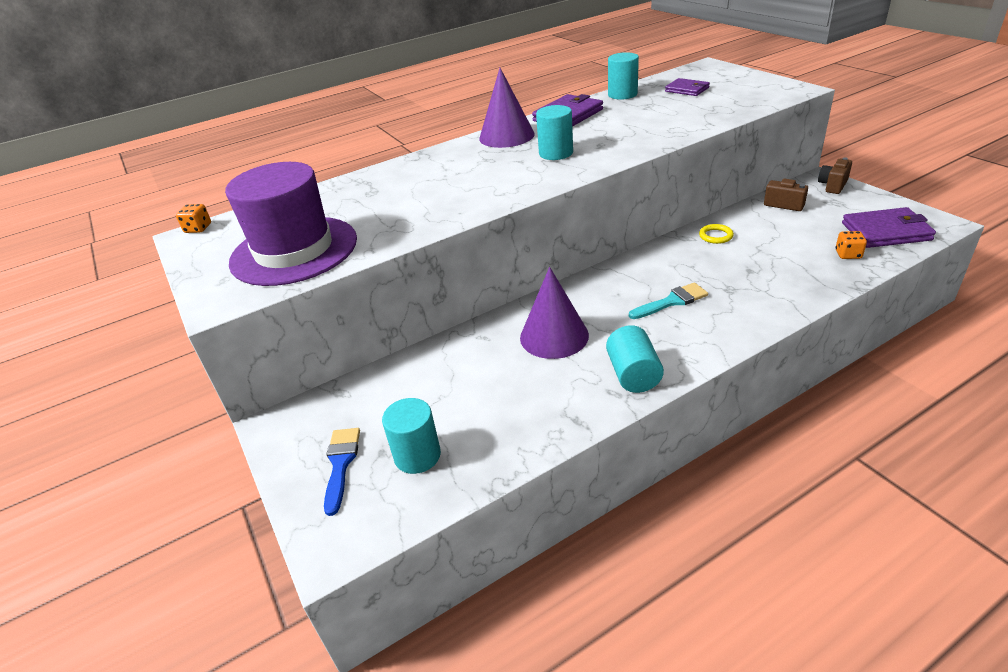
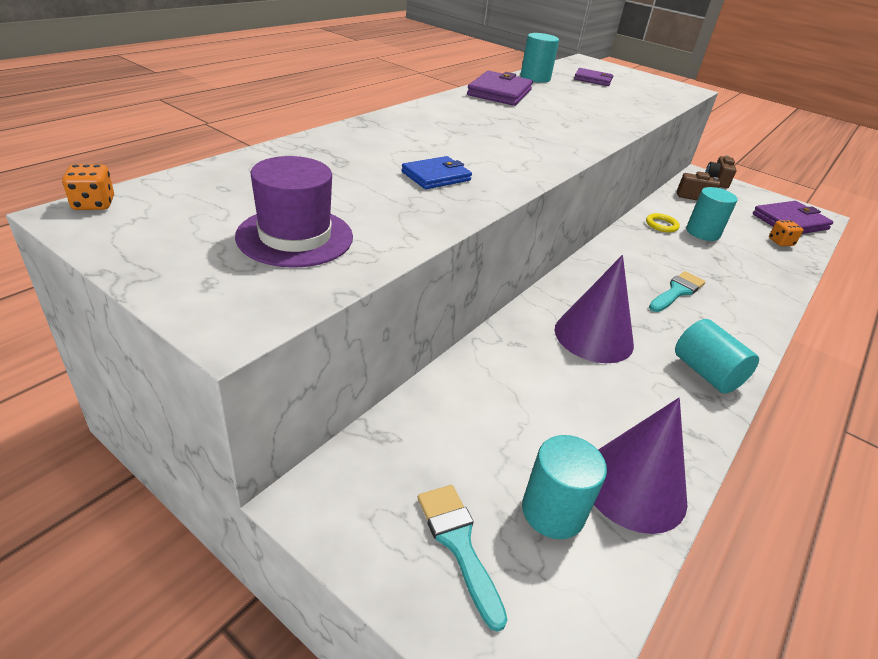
camera: 30 degrees left, 0 degrees up
purple hat [225,162,357,286] -> purple hat [235,156,353,268], size x0.61
blue brush [324,428,360,516] -> turquoise brush [418,485,508,632]
purple cone [479,68,535,148] -> purple cone moved to [594,398,688,534]
turquoise cylinder [536,105,573,160] -> turquoise cylinder moved to [686,187,737,241]
none -> blue wallet [401,156,472,189]

